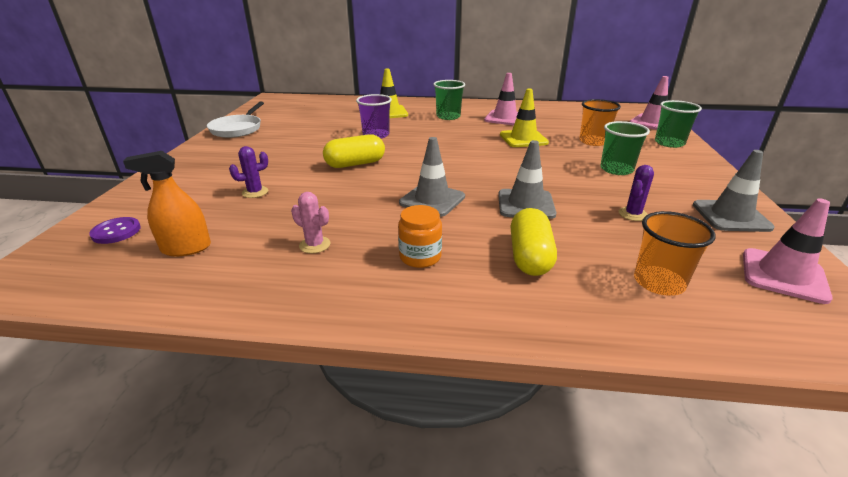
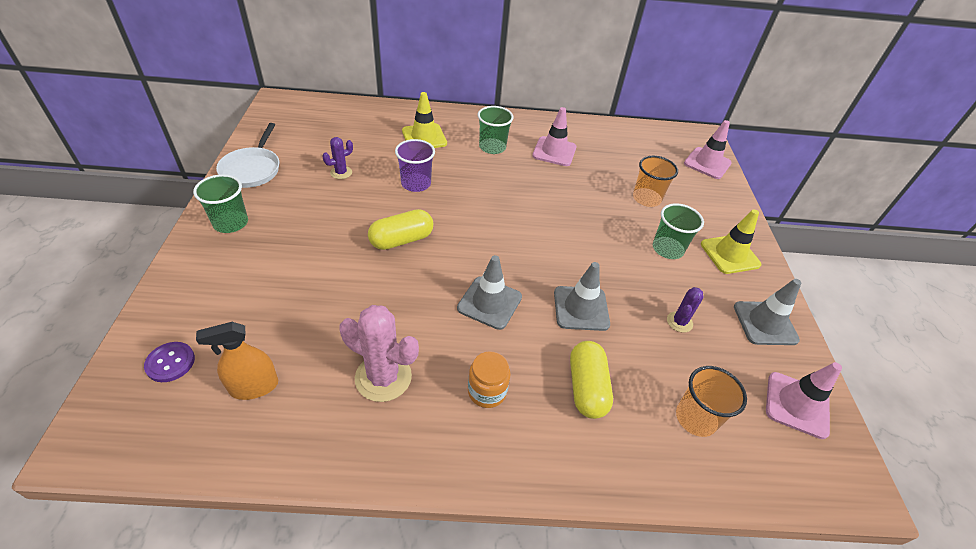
camera: 10 degrees left, 15 degrees up
purple cactus [229,146,268,198] -> purple cactus moved to [322,137,353,179]
pink cactus [291,192,330,253] -> pink cactus [339,305,419,402], size x1.87
yellow traffic cone [500,89,549,147] -> yellow traffic cone moved to [701,210,761,274]
green cup [655,100,702,148] -> green cup moved to [193,174,248,233]

